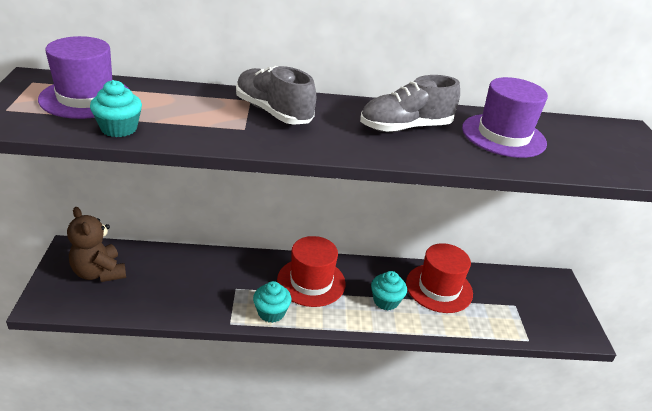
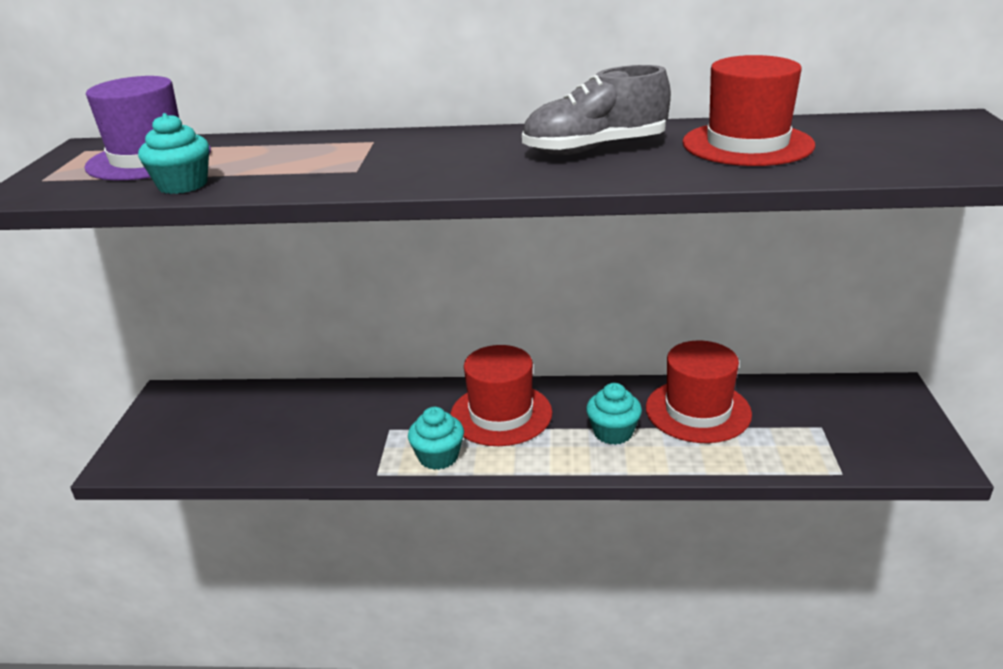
camera: 10 degrees right, 5 degrees down
brown teddy bear [67,207,126,282] -> none
grey shoe [236,66,316,125] -> none
purple hat [462,77,548,158] -> red hat [682,55,815,166]

